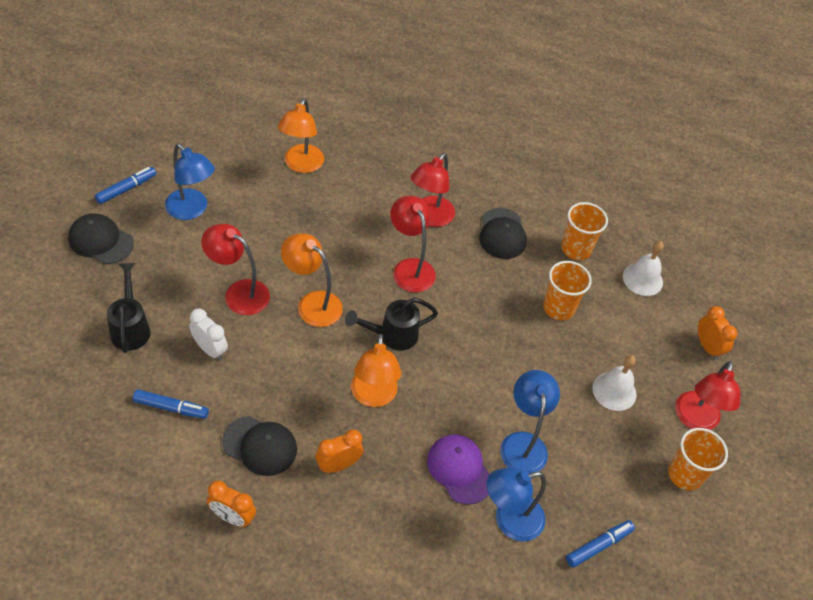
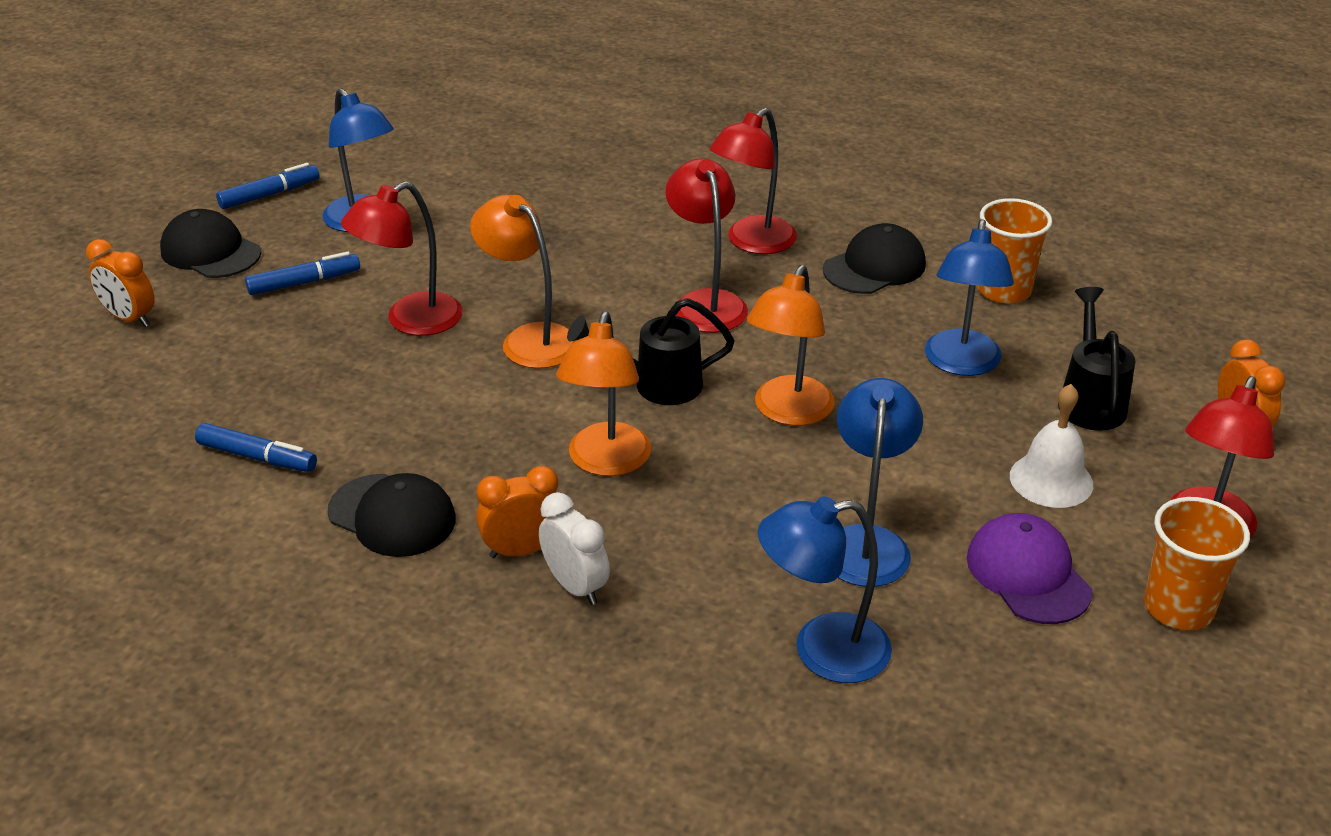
camera: 15 degrees right, 15 degrees down
black watering can [107,263,151,353] -> black watering can moved to [1058,287,1135,431]
white clock [189,309,228,360] -> white clock moved to [539,492,610,605]
red lamp [201,224,270,315] -> red lamp turned 75 degrees counterclockwise [341,181,463,336]
orange clock [207,481,256,527] -> orange clock moved to [86,239,154,327]
orange lamp [278,98,324,173] -> orange lamp moved to [747,265,835,426]
purple cap [427,434,490,505] -> purple cap moved to [967,513,1092,624]
black cap [479,208,527,259] -> black cap turned 135 degrees counterclockwise [823,223,926,294]
orange cup [543,261,592,320] -> blue lamp [925,219,1014,376]
blue marker [566,520,635,568] -> blue marker moved to [245,252,360,295]
white bell [623,241,664,296] -> none

